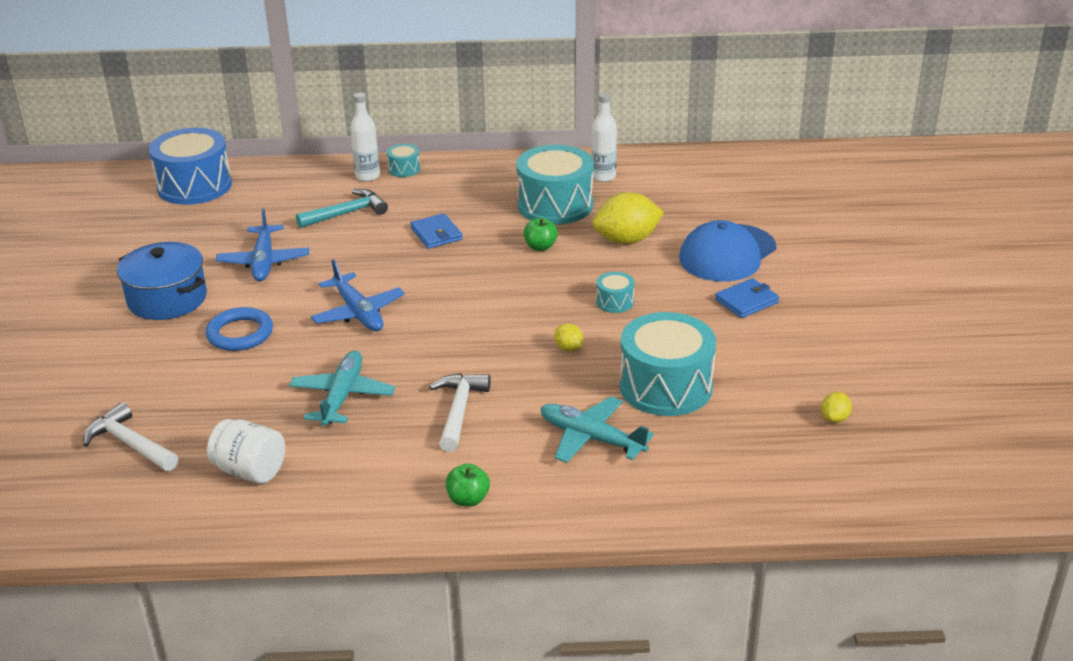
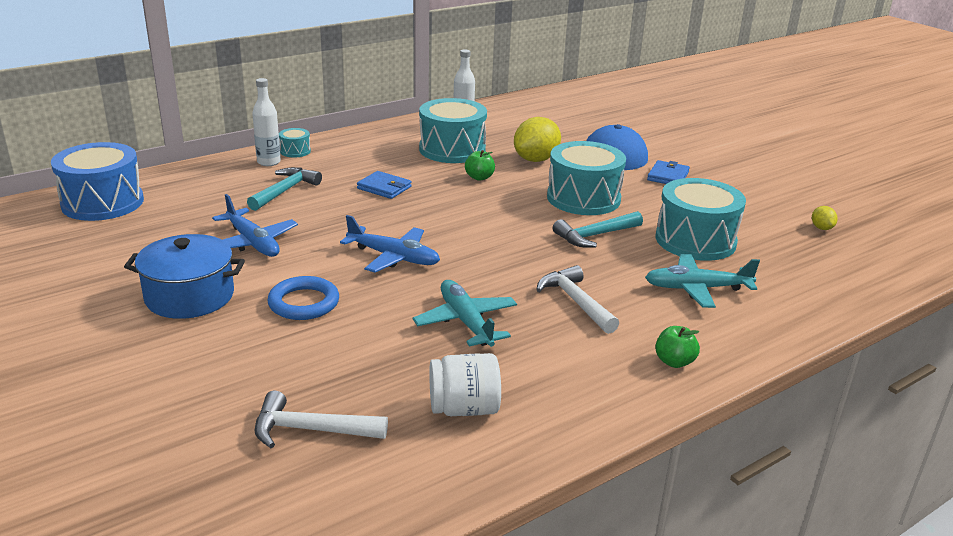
camera: 35 degrees left, 5 degrees down
yellow lemon [554,323,583,352] -> turquoise hammer [553,211,643,247]
turquoise drum [596,272,635,313] -> turquoise drum [547,141,626,215], size x2.25

